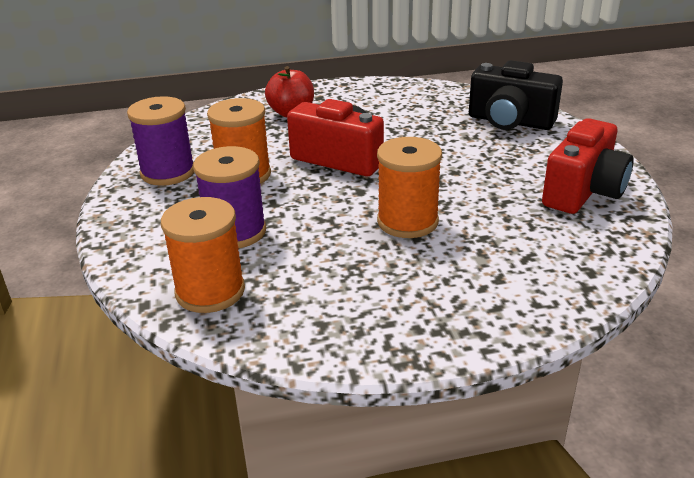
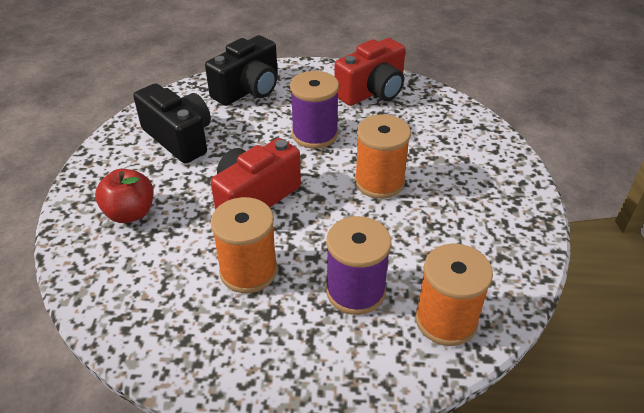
camera: 75 degrees left, 10 degrees up
purple spool [127,96,194,186] -> purple spool moved to [290,71,339,149]
red camera [542,118,634,214] -> red camera turned 90 degrees clockwise [334,38,406,106]
none -> black camera [133,83,211,164]

